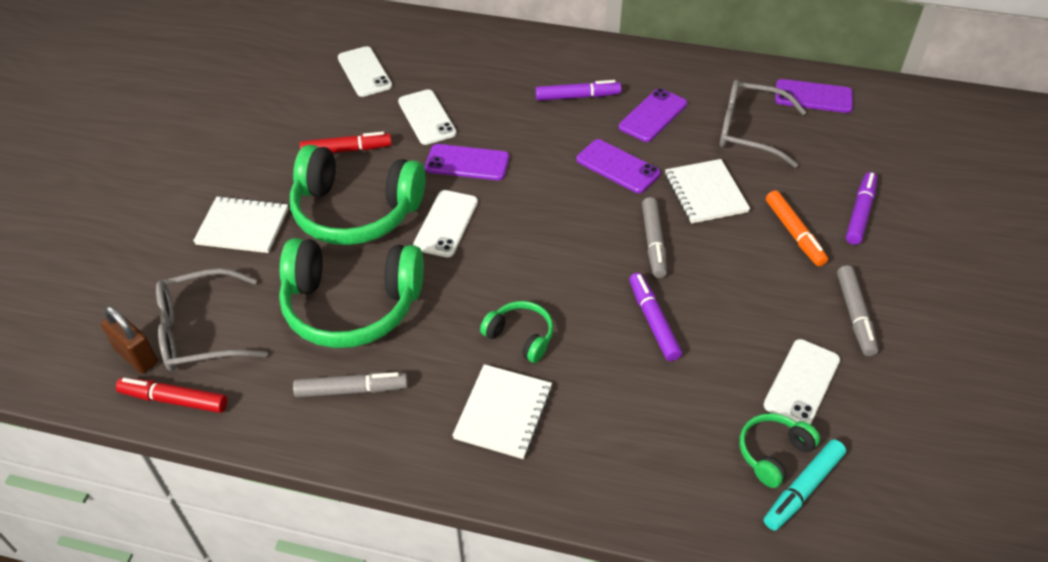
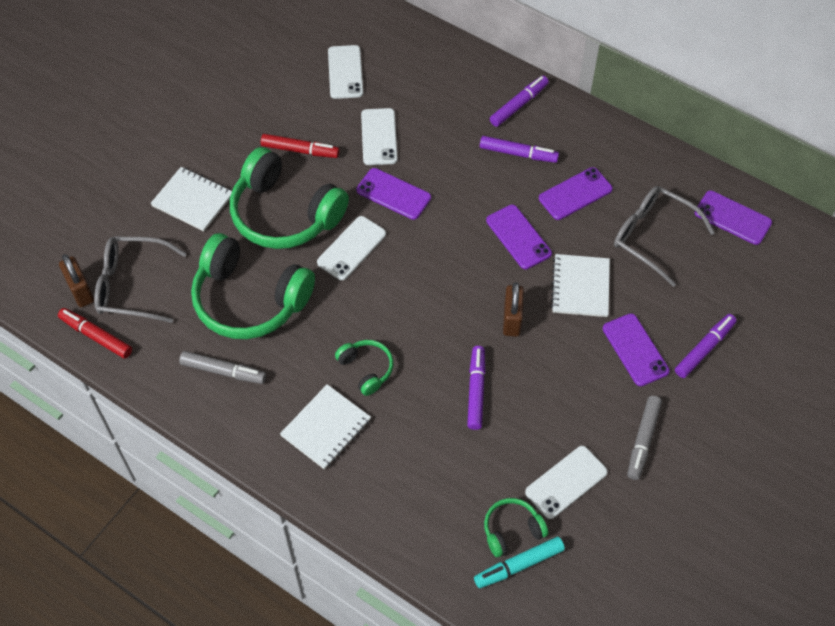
camera: 20 degrees right, 10 degrees up
grey marker [642,197,667,278] -> brown padlock [503,282,524,337]
orange marker [766,190,828,266] -> purple phone [603,313,670,386]
none -> purple marker [490,76,549,127]

